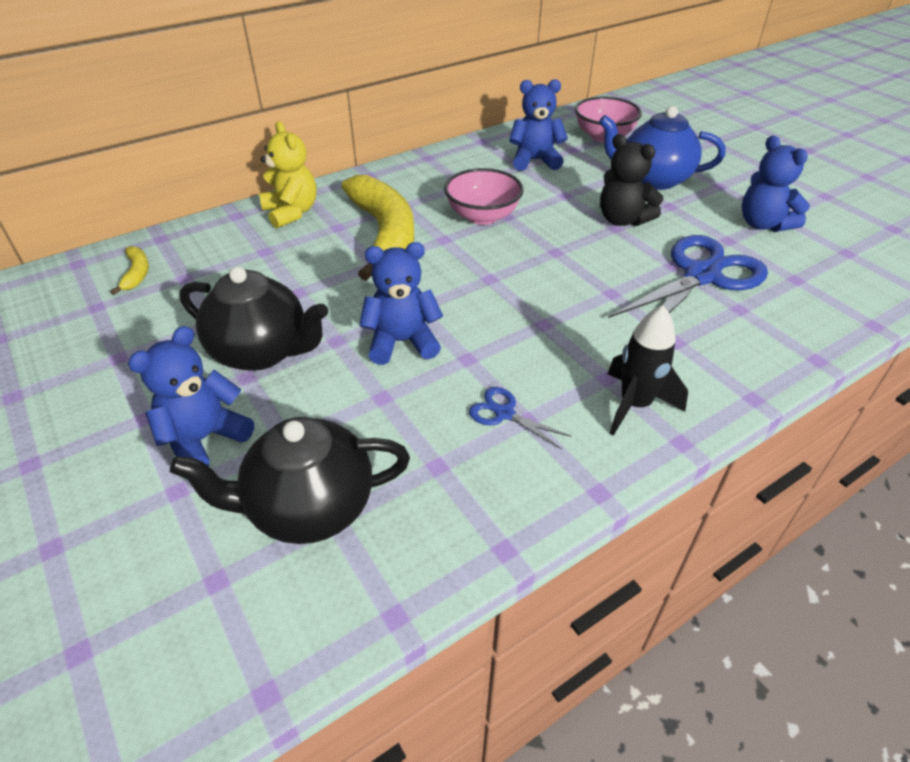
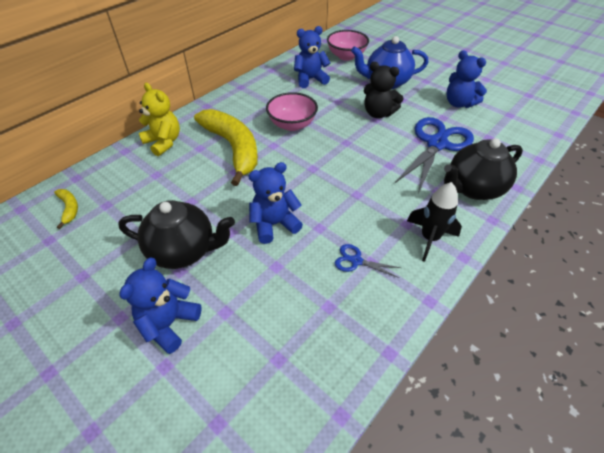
camera: 15 degrees left, 5 degrees up
black teapot [170,417,410,544] -> black teapot moved to [444,138,523,200]

